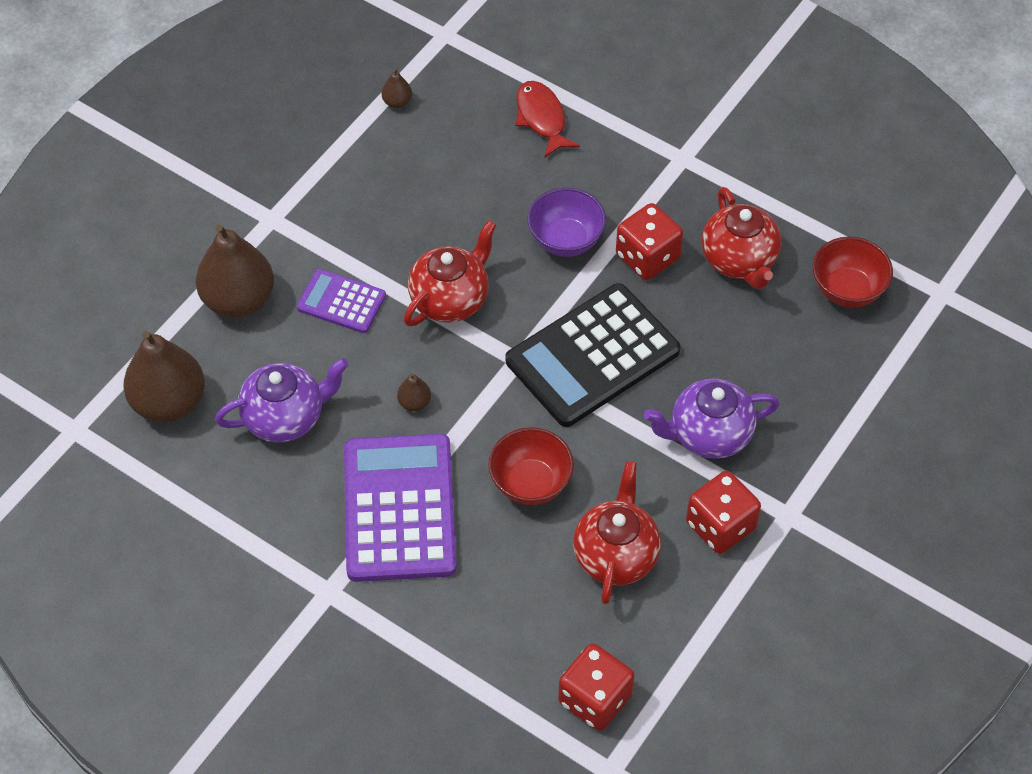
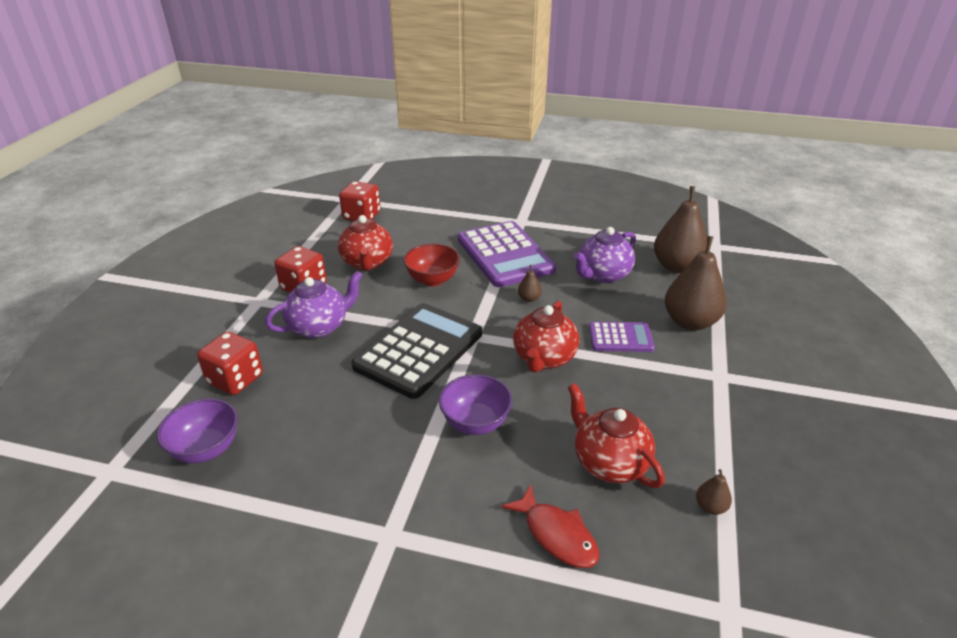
camera: 160 degrees right, 20 degrees down
red dice [616,203,683,280] -> red dice moved to [197,331,263,395]
red teapot [702,187,781,289] -> red teapot moved to [568,383,665,488]
red bowl [813,237,893,308] -> purple bowl [157,398,238,463]

